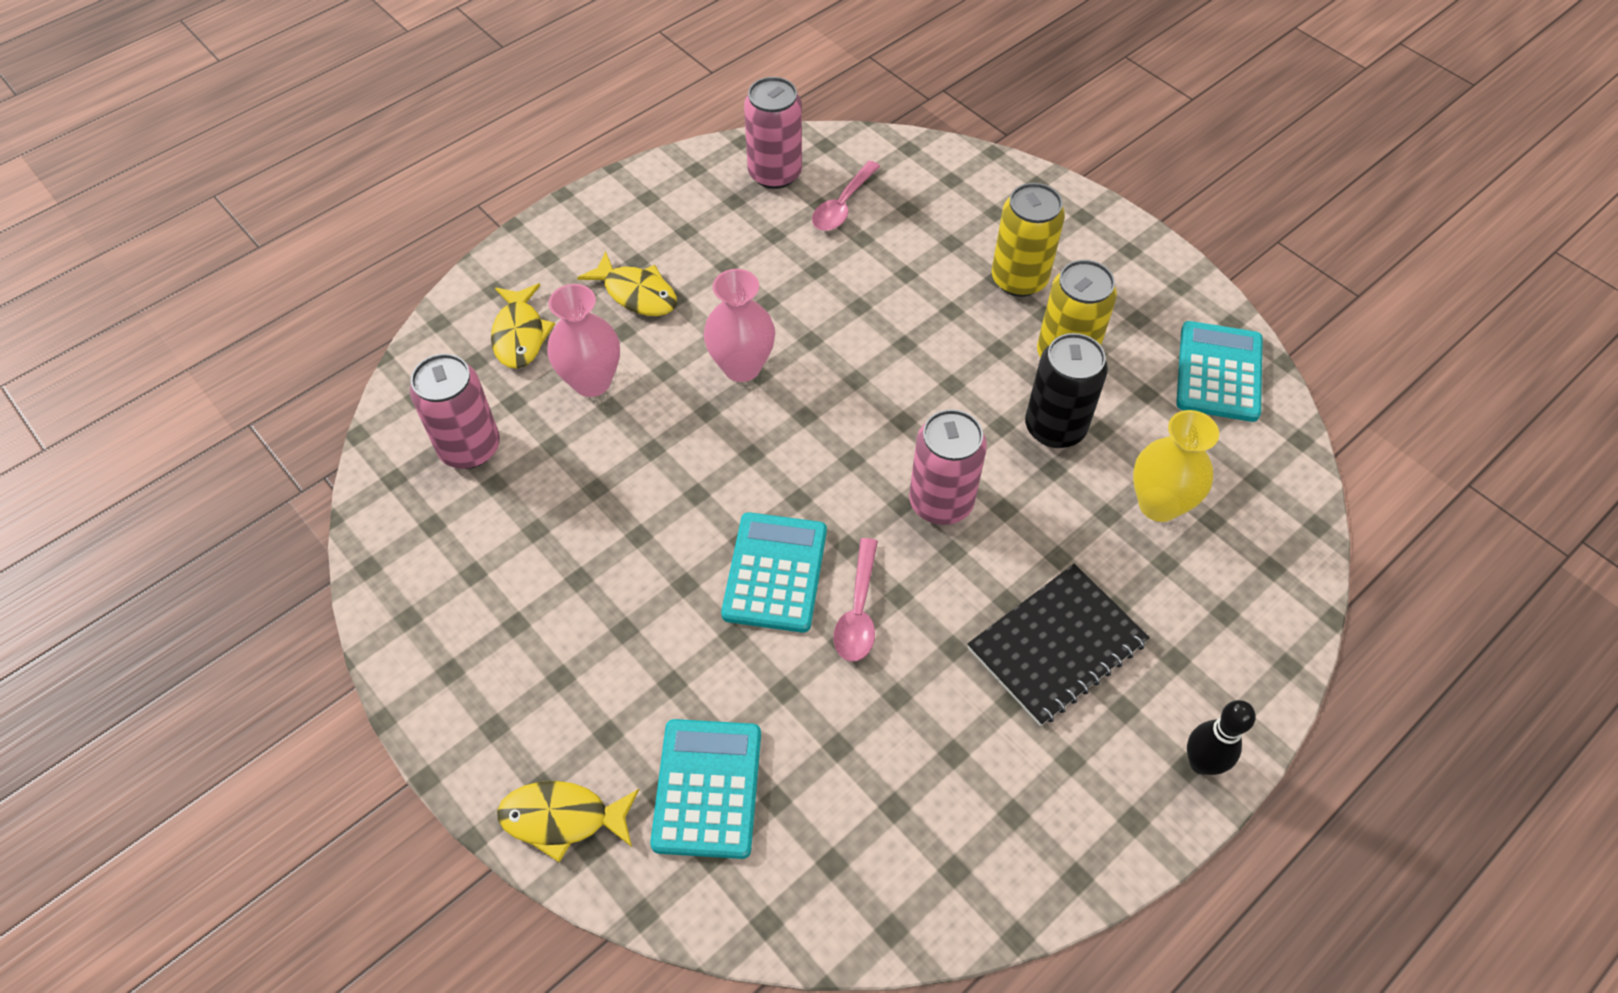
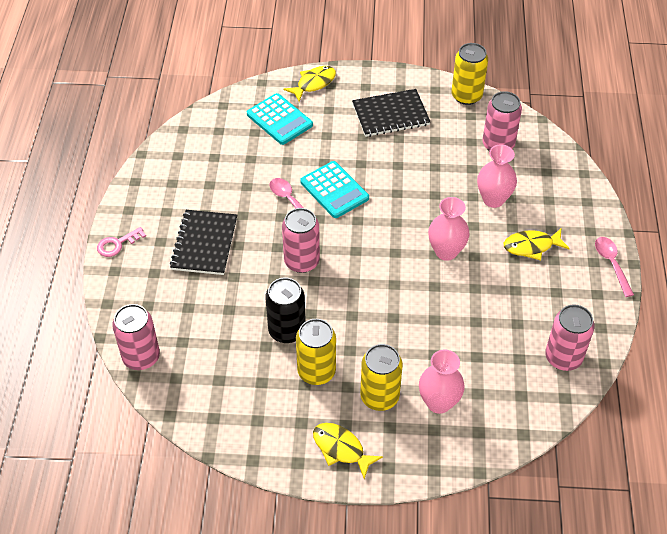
camera: 135 degrees right, 5 degrees down
yellow fish [491,284,555,369] -> yellow fish moved to [313,423,383,479]
pink spoon [812,161,880,231] -> pink spoon moved to [595,237,634,297]
yellow vase [1133,410,1219,522] -> none
turquoise calculator [1176,321,1263,422] -> none
black bowling pin [1187,700,1256,775] -> pink key [97,227,146,257]
none -> pink can [112,304,160,370]
none -> black notebook [352,89,431,137]
none -> pink vase [419,349,465,414]
none -> yellow can [452,43,488,105]

